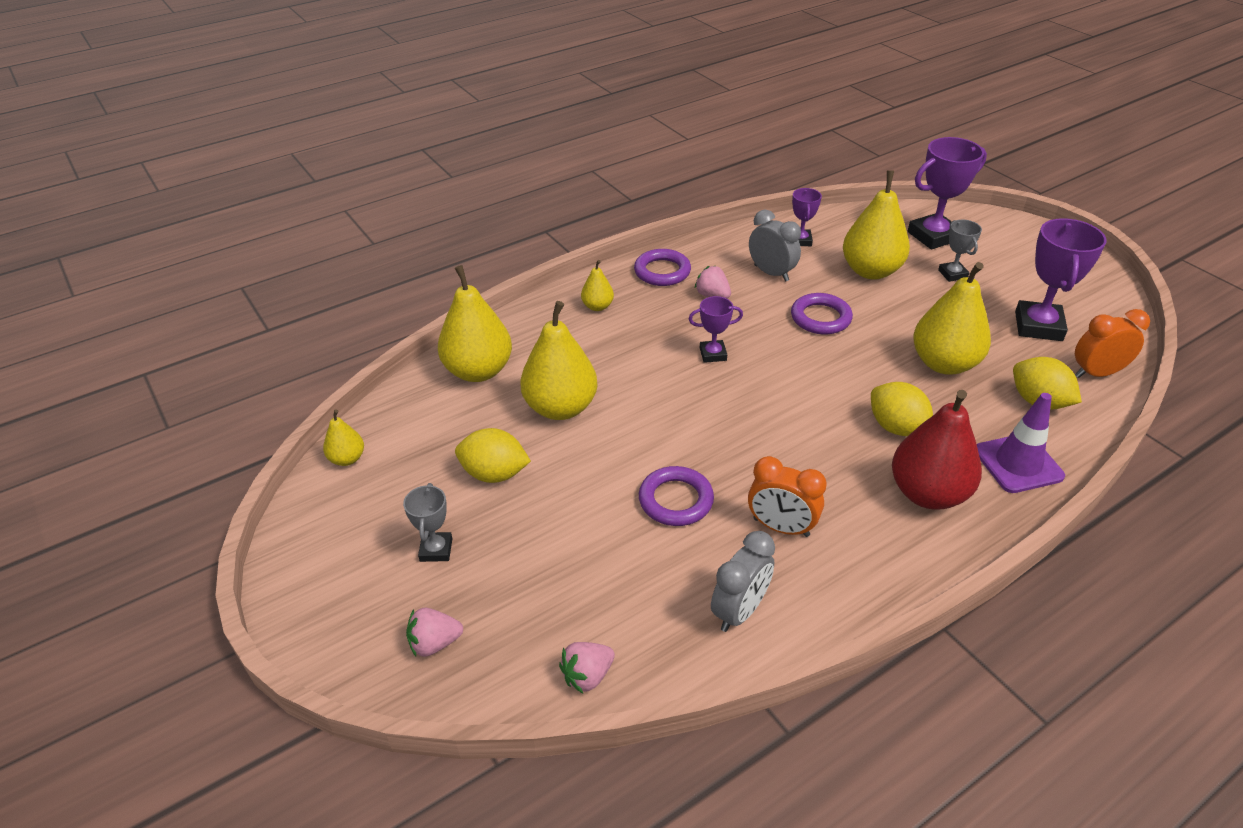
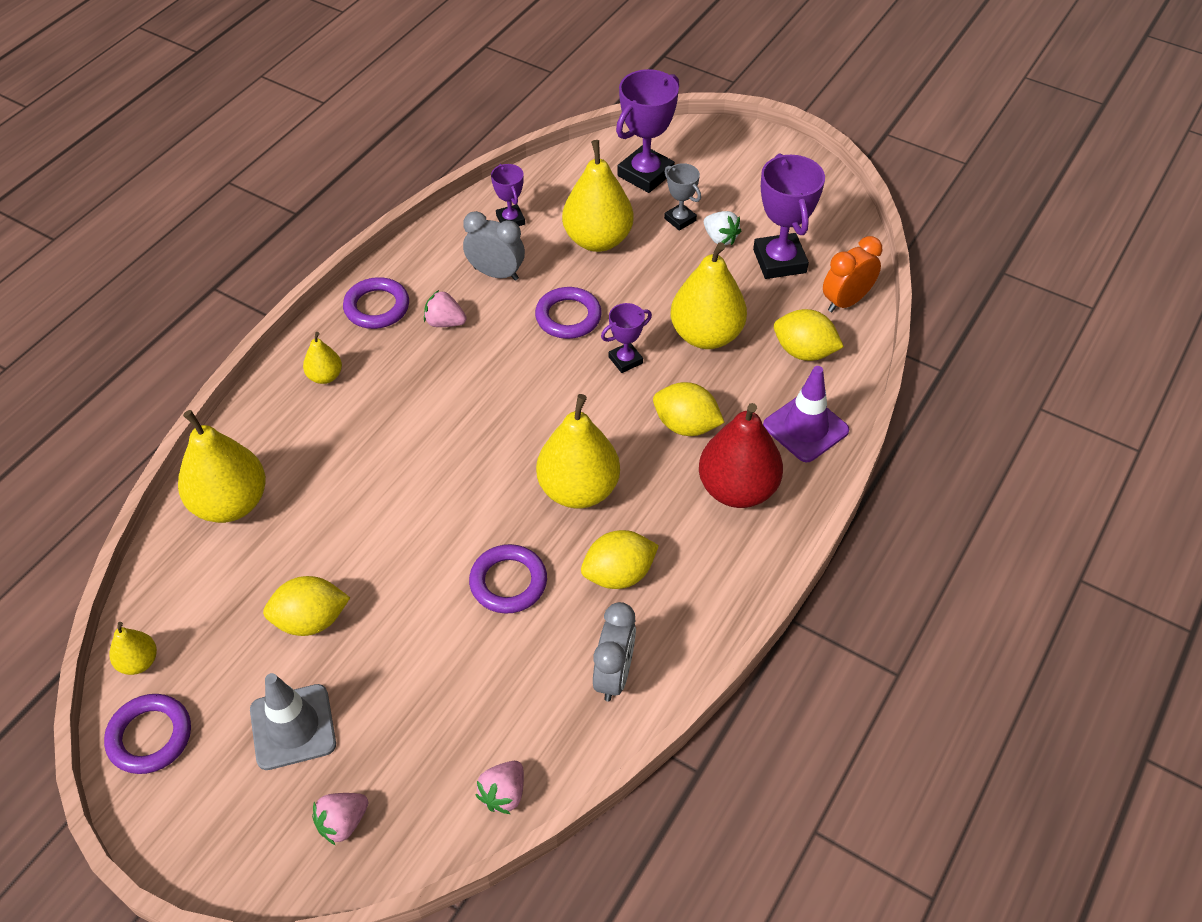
camera: 25 degrees left, 10 degrees up
grey trophy [403,483,453,562] -> grey traffic cone [250,673,336,770]
yellow pear [520,301,598,420] -> yellow pear moved to [536,394,620,508]
purple trophy [689,296,743,363] -> purple trophy moved to [601,303,652,373]
orange clock [748,456,827,537] -> yellow lemon [581,530,659,589]
none -> purple ring [104,694,191,774]
none -> white strawberry [704,211,741,245]

